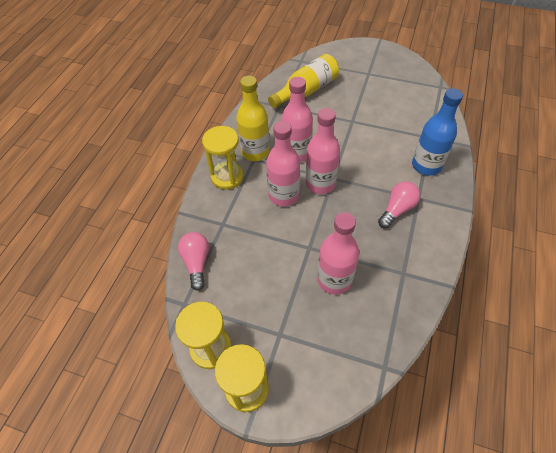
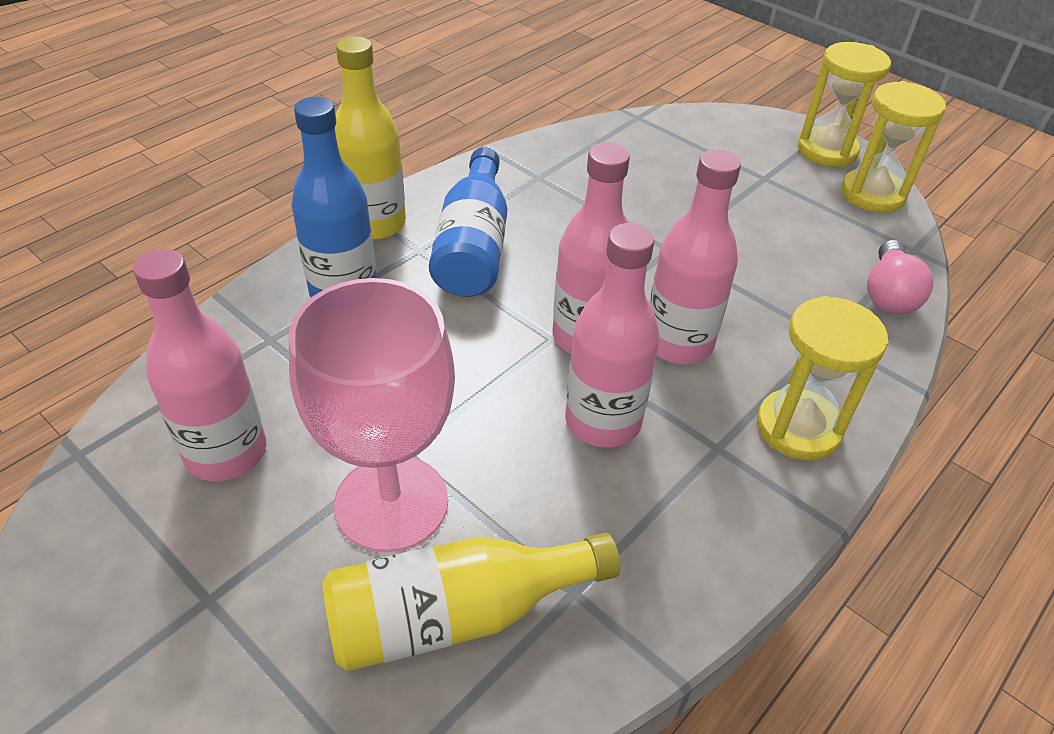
camera: 160 degrees left, 10 degrees down
yellow bottle [236,76,270,161] -> yellow bottle moved to [335,36,406,240]
pink bottle [317,212,359,294] -> pink bottle moved to [133,249,266,481]
pink light bulb [378,182,420,228] -> blue bottle [429,147,507,297]
none -> pink goblet [289,278,455,552]

